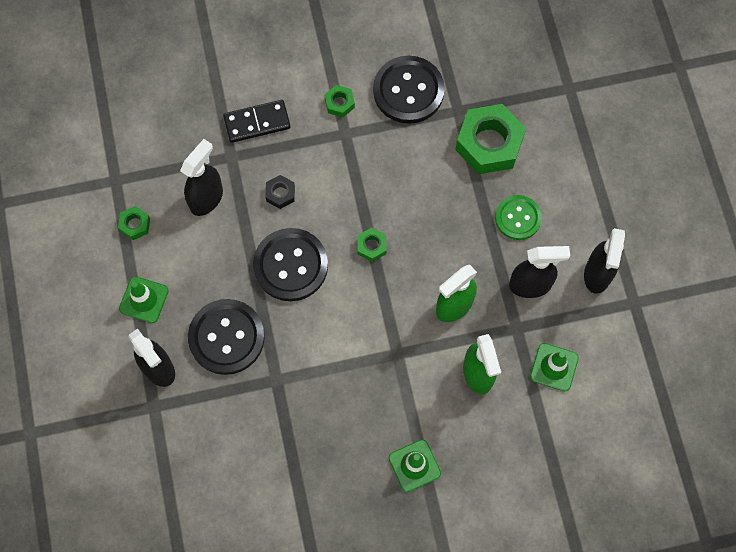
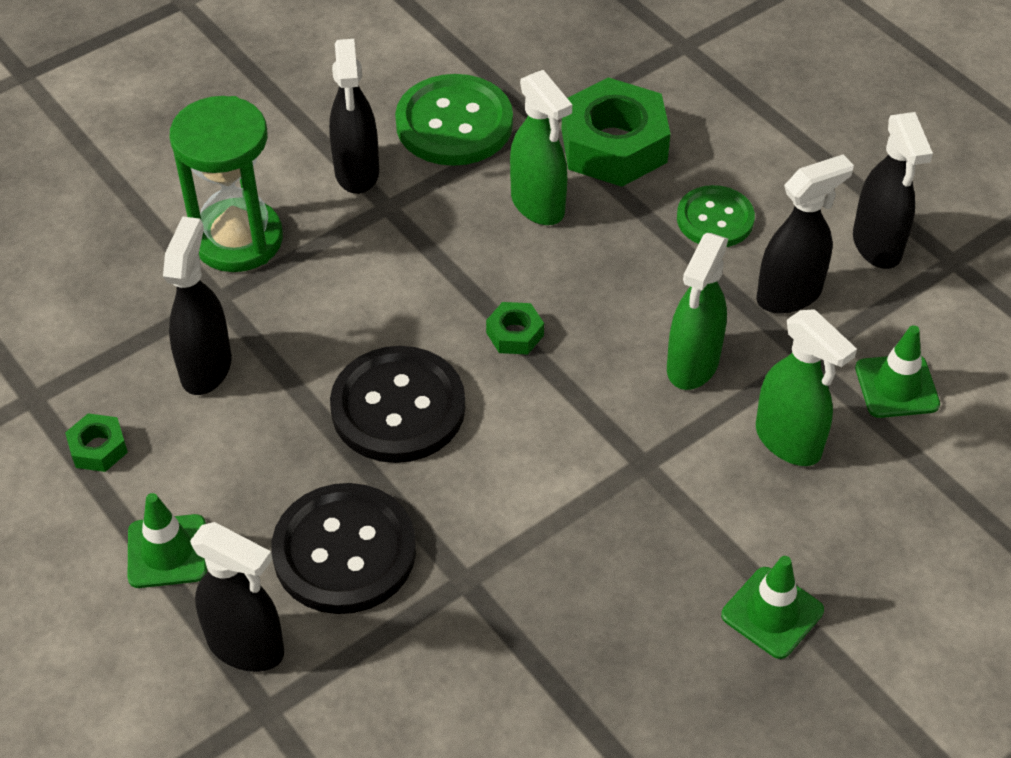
camera: 25 degrees left, 20 degrees down
black domino [223,100,291,143] -> green hourglass [170,96,283,272]
black nut [265,175,295,209] -> none
green nut [324,85,355,117] -> black spray bottle [329,39,379,194]
black button [373,56,445,124] -> green button [395,74,513,166]
none -> green spray bottle [510,70,572,225]

